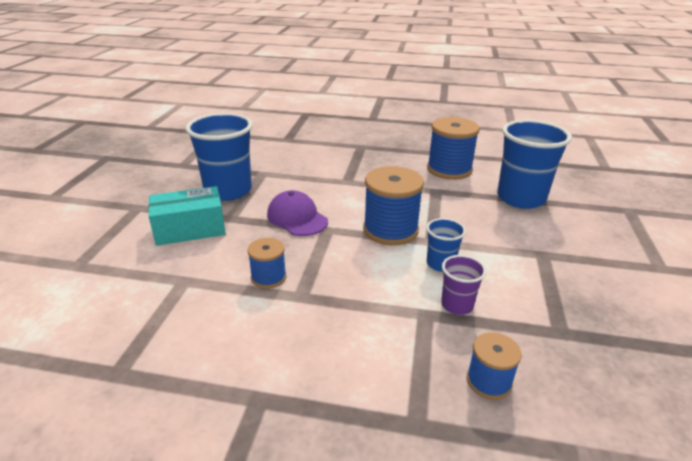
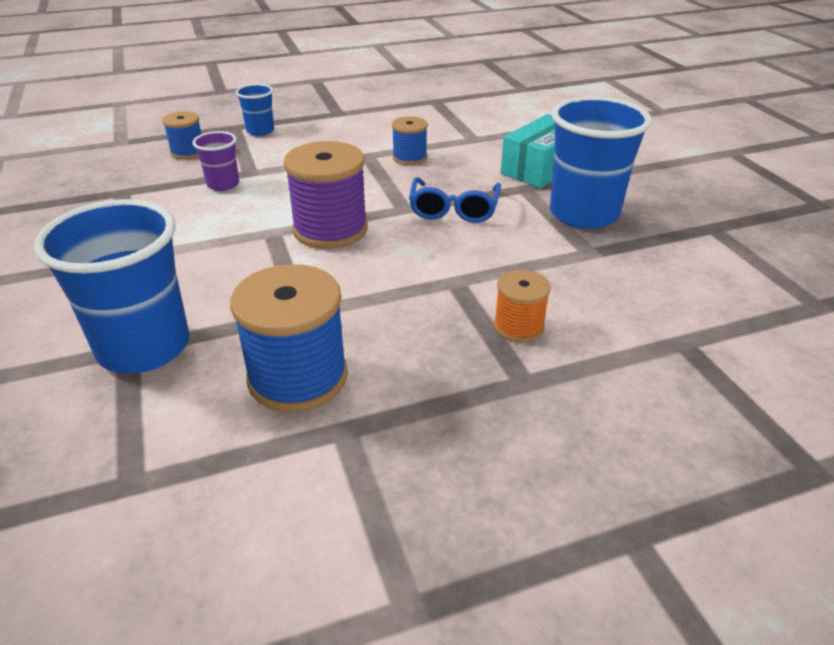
camera: 150 degrees right, 5 degrees up
purple cap [267,190,328,236] -> blue glasses [409,177,501,223]
blue spool [363,166,424,245] -> purple spool [283,141,368,249]
blue cup [426,218,466,272] -> blue cup moved to [236,84,274,136]
none -> orange spool [494,270,551,343]

